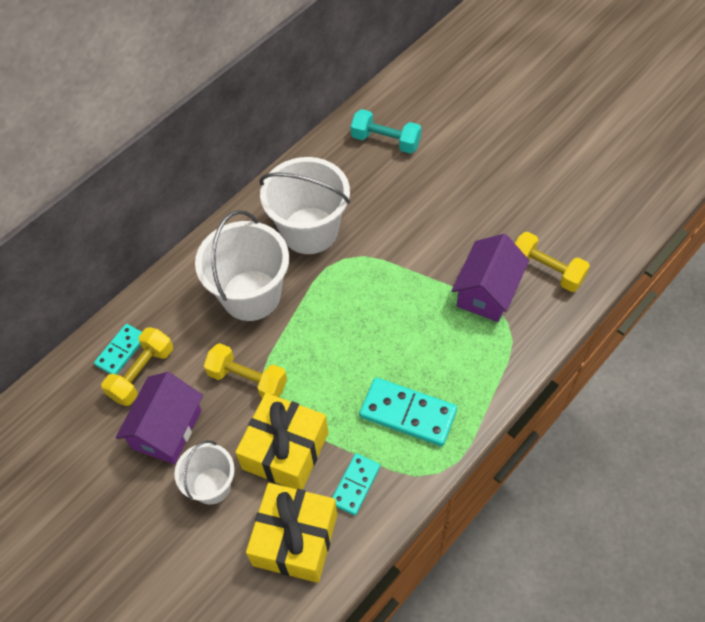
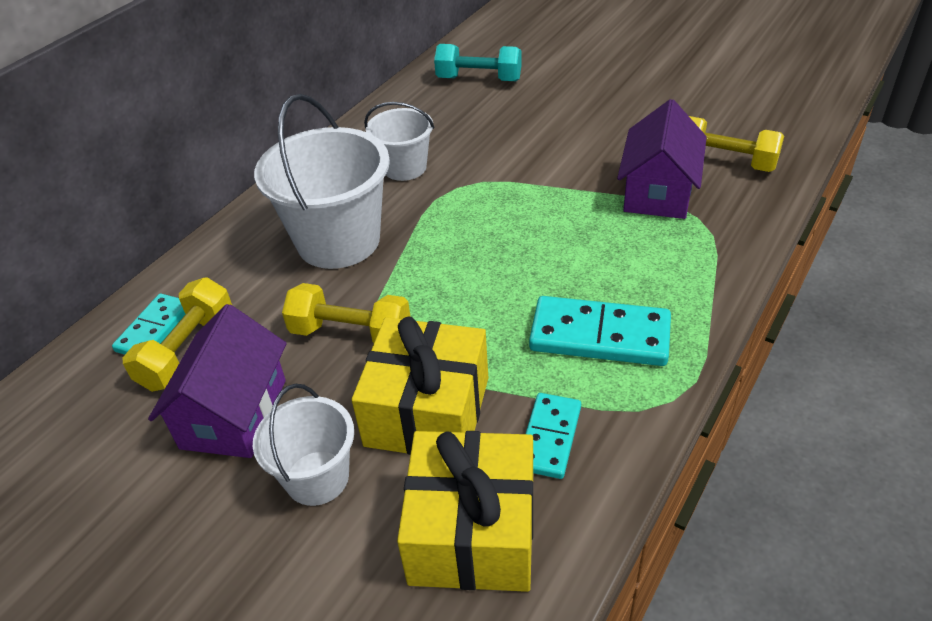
camera: 10 degrees left, 15 degrees down
white bucket [259,157,350,254] -> white bucket [364,102,434,181], size x0.58

